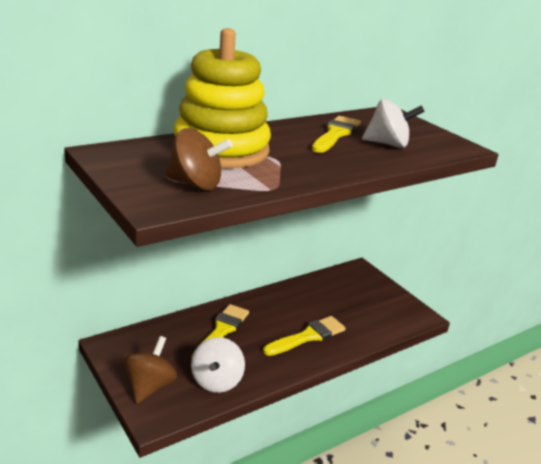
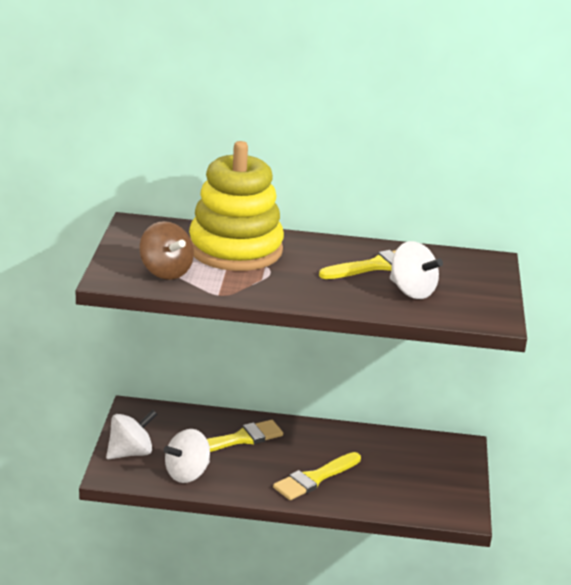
camera: 40 degrees right, 0 degrees up
brown spinning top [124,336,177,404] -> white spinning top [106,410,157,459]
yellow brush [263,316,346,356] -> yellow brush turned 135 degrees clockwise [273,452,361,500]

